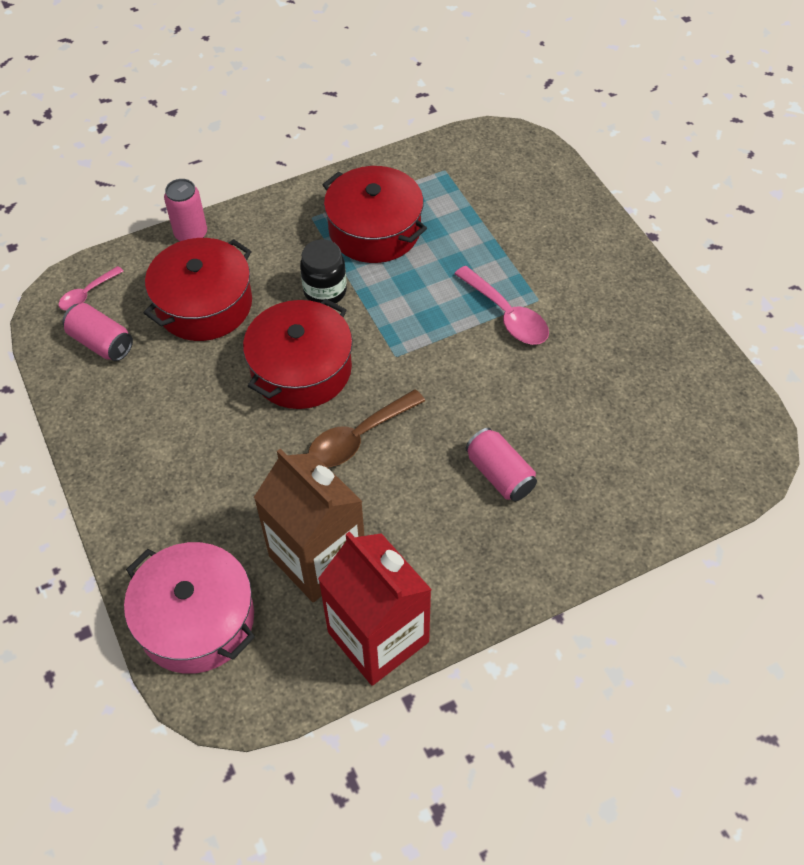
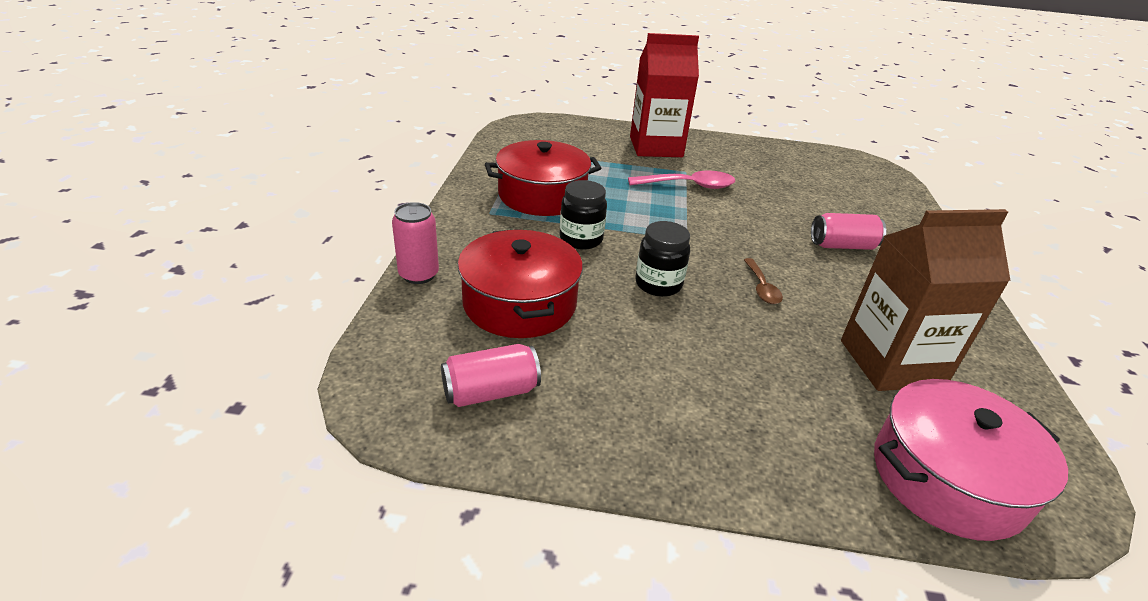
camera: 60 degrees left, 20 degrees down
pink spoon [59,266,123,310] -> none
red pot [243,299,353,409] -> black jar [635,221,690,297]
brown spoon [308,389,425,467] -> brown spoon [744,258,783,304], size x0.60
red carton [318,531,432,686] -> red carton moved to [630,33,699,157]

